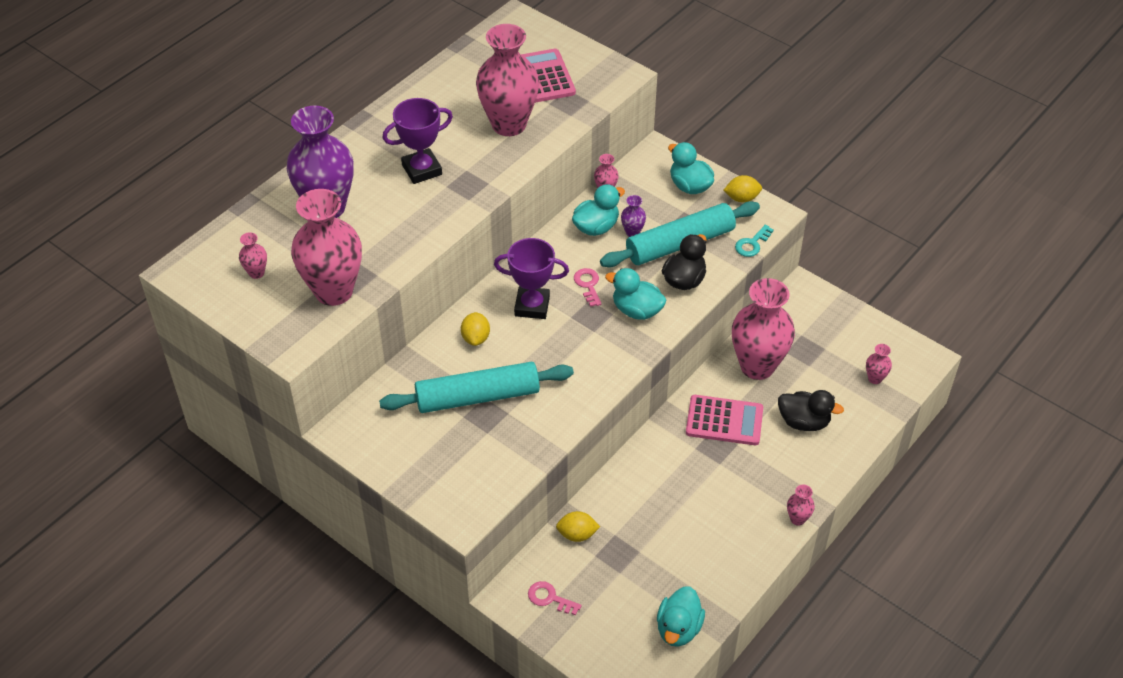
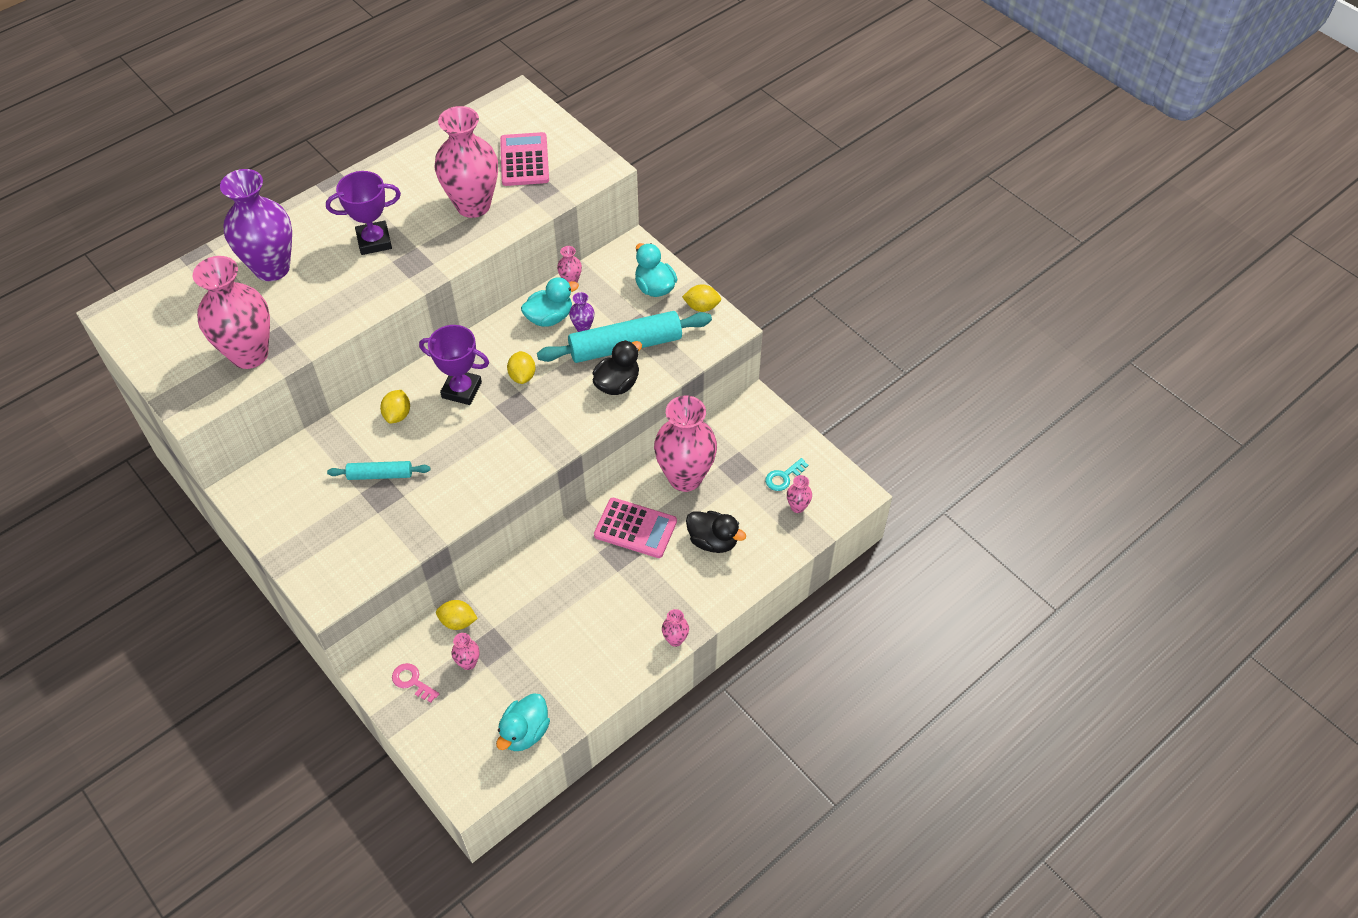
camera: 10 degrees right, 5 degrees up
pink vase [239,232,267,279] -> pink vase moved to [452,633,479,670]
turquoise rolling pin [379,362,574,413] -> turquoise rolling pin [327,461,430,480], size x0.53
pink key [574,268,602,307] -> yellow lemon [507,351,536,384]
turquoise duck [605,268,666,320] -> none
turquoise key [735,224,774,257] -> turquoise key moved to [765,458,808,491]

